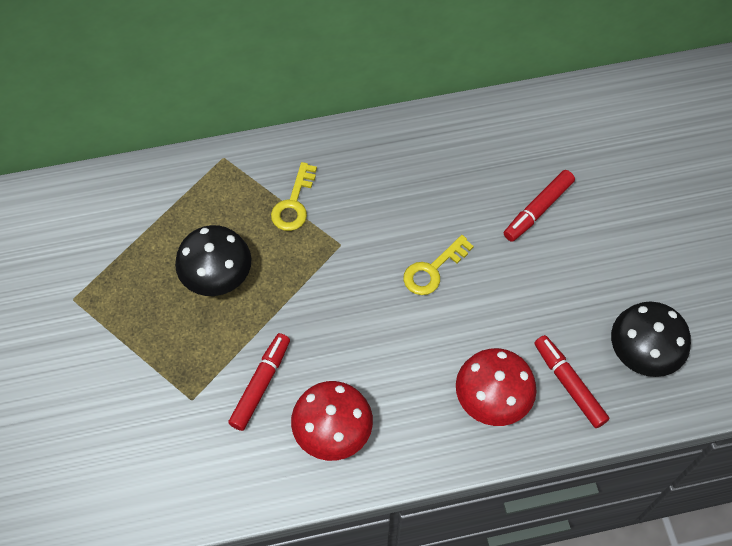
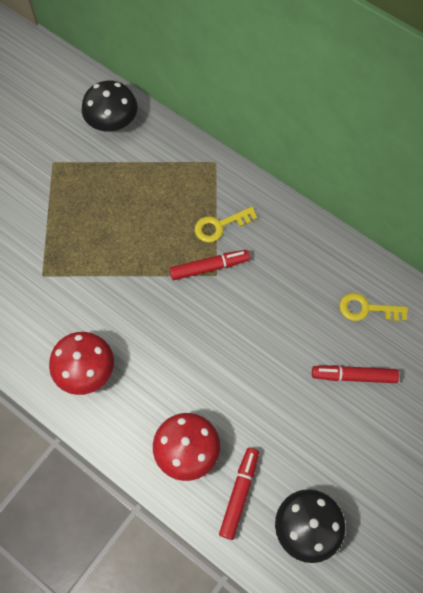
camera: 50 degrees right, 5 degrees up
black mushroom [175,225,251,296] -> black mushroom moved to [82,81,138,131]
red marker [228,333,290,431] -> red marker moved to [170,250,250,280]
yellow key [403,235,474,295] -> yellow key moved to [339,293,408,321]

